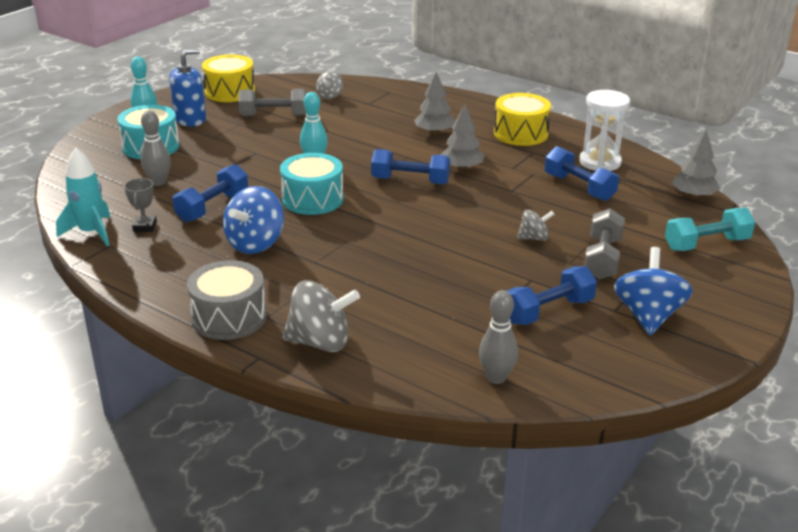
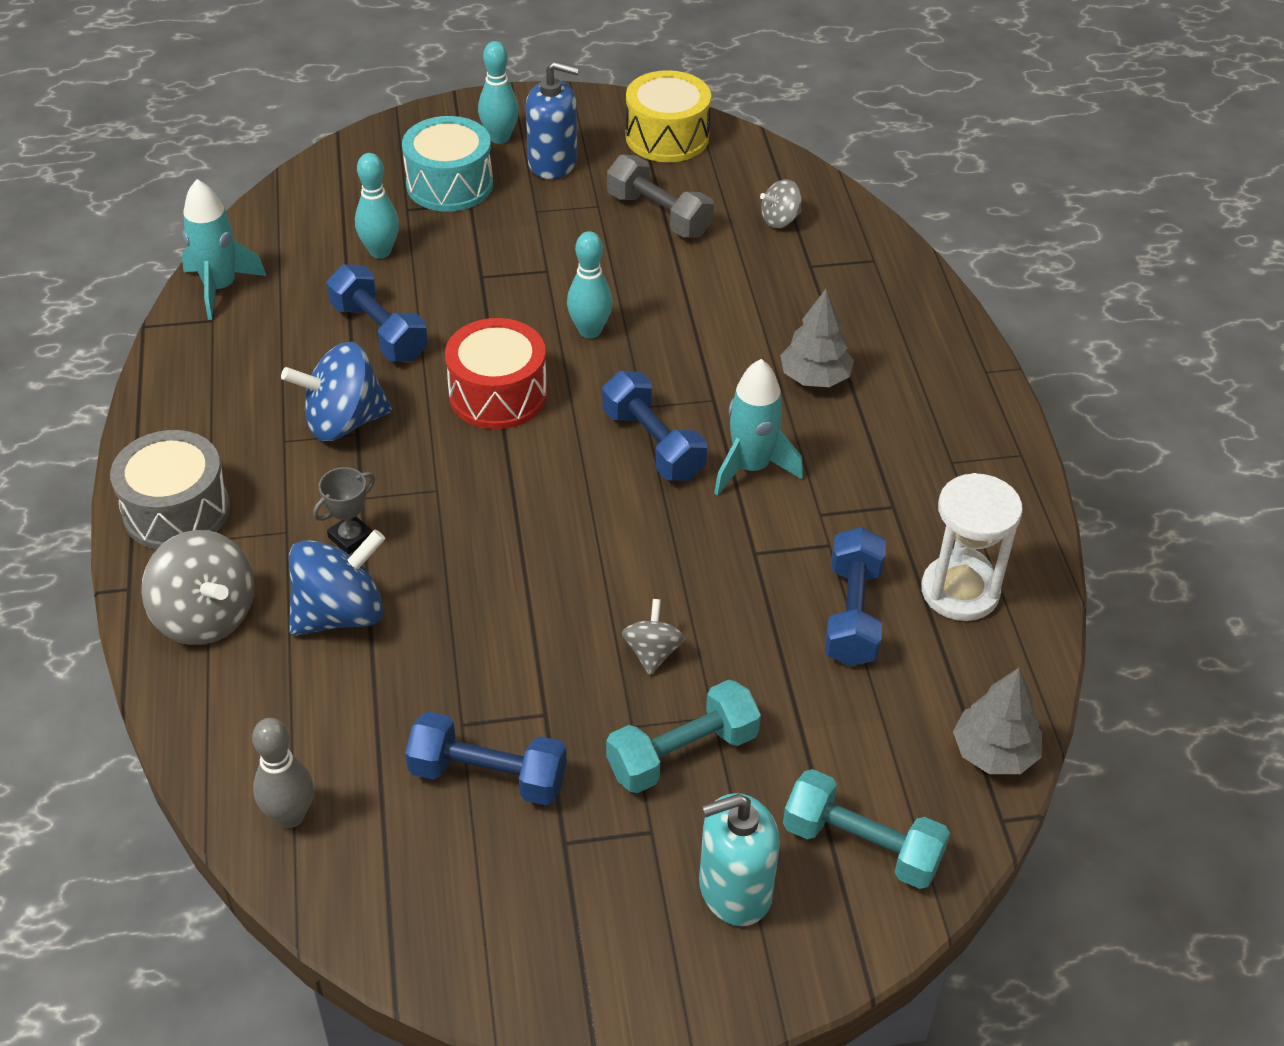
camera: 45 degrees right, 15 degrees up
grey trophy [124,178,157,232] -> grey trophy moved to [313,467,375,554]
grey bowling pin [141,111,171,186] -> turquoise bowling pin [355,153,399,259]
blue dumbbell [172,164,248,222] -> blue dumbbell turned 60 degrees clockwise [327,264,428,361]
turquoise drum [280,153,344,215] -> red drum [445,318,547,429]
grey tree [441,104,485,170] -> turquoise rocket [714,359,803,496]
yellow drum [494,93,551,146] -> none
grey spinning top [517,210,555,241] -> grey spinning top turned 120 degrees counterclockwise [622,599,685,675]
grey dumbbell [584,209,625,280] -> turquoise dumbbell [606,680,761,793]
blue spinning top [614,247,693,335] -> blue spinning top moved to [289,529,385,635]
none -> turquoise soap dispenser [699,793,780,926]

